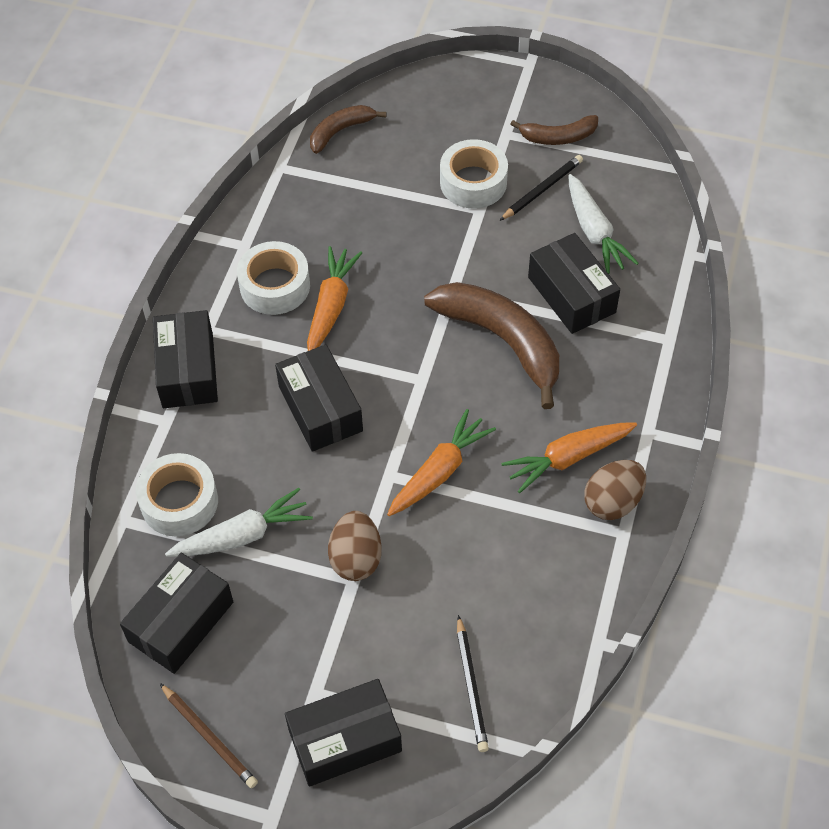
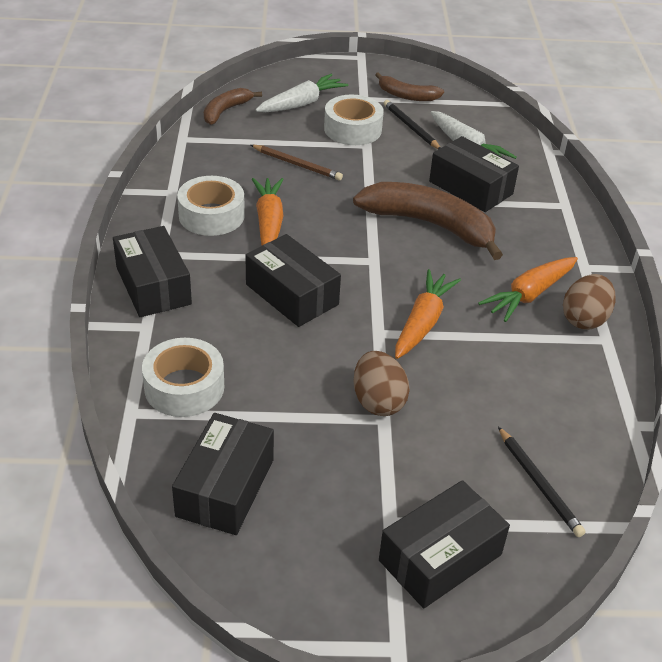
camera: 20 degrees left, 15 degrees down
brown pencil [160,683,258,788] -> brown pencil moved to [251,145,343,181]
white carrot [165,488,313,557] -> white carrot moved to [255,74,349,112]
black pencil [500,155,583,221] -> black pencil turned 60 degrees counterclockwise [384,100,441,149]
brown banana [510,115,598,145] -> brown banana turned 45 degrees clockwise [375,72,444,101]

